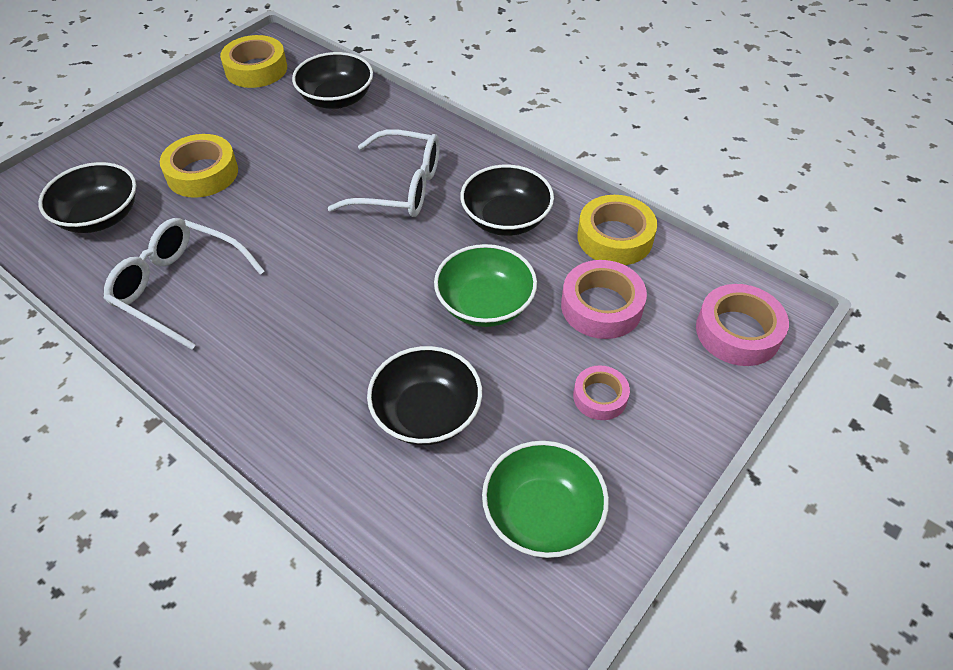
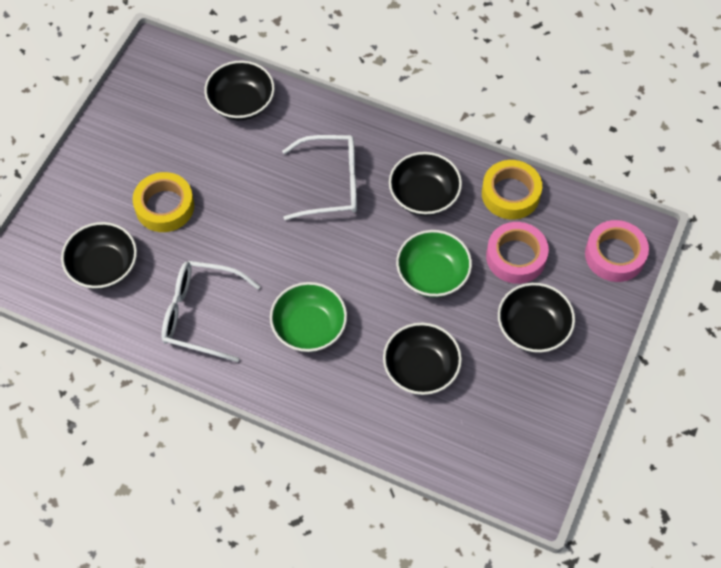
camera: 15 degrees left, 10 degrees up
yellow tape [220,35,287,88] -> none
green bowl [482,441,609,558] -> green bowl moved to [270,282,347,352]
pink tape [573,365,630,420] -> black bowl [498,283,575,353]

